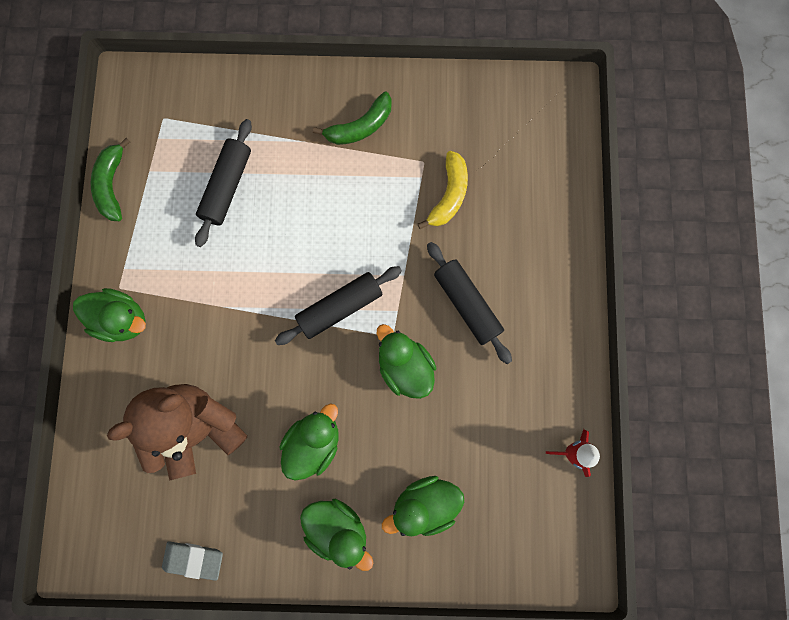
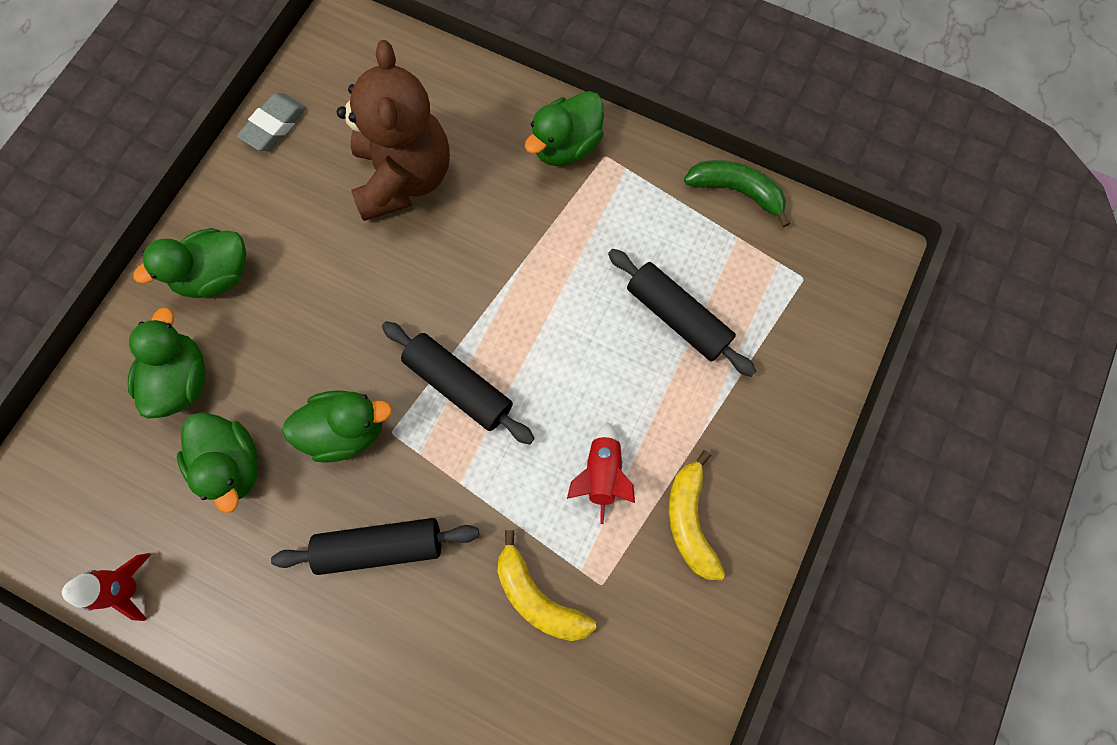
camera: 115 degrees right, 5 degrees down
black rolling pin [275,266,402,345] -> black rolling pin turned 45 degrees counterclockwise [382,321,535,445]
green duck [279,403,339,480] -> green duck moved to [177,412,258,513]
green banana [313,92,392,145] -> yellow banana [668,450,725,580]
none -> red rocket [567,422,635,524]

